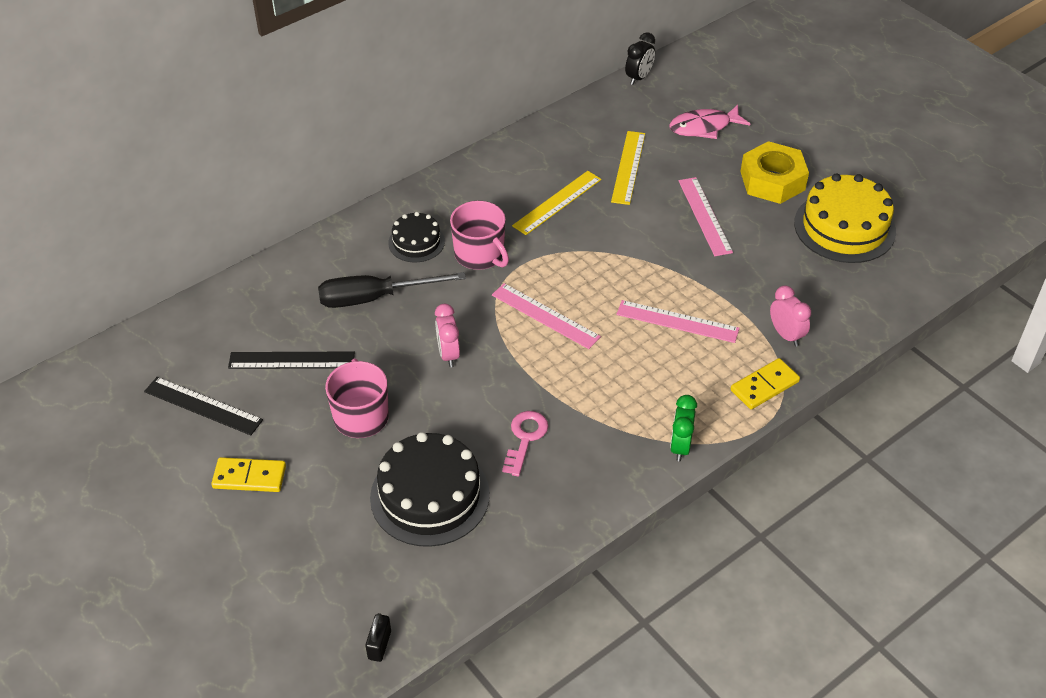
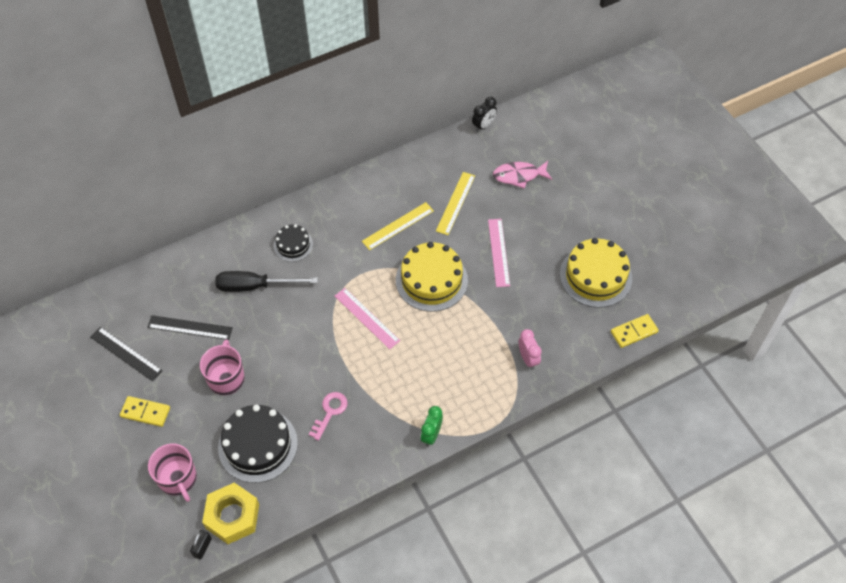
camera: 10 degrees right, 10 degrees up
pink clock [435,304,460,367] -> none
pink mug [450,201,509,270] -> pink mug moved to [148,444,197,502]
pink ruler [616,300,739,343] -> none
yellow domino [731,358,800,409] -> yellow domino moved to [611,314,659,348]
yellow nut [741,141,809,204] -> yellow nut moved to [202,483,259,544]
none -> yellow cake [396,242,468,312]

